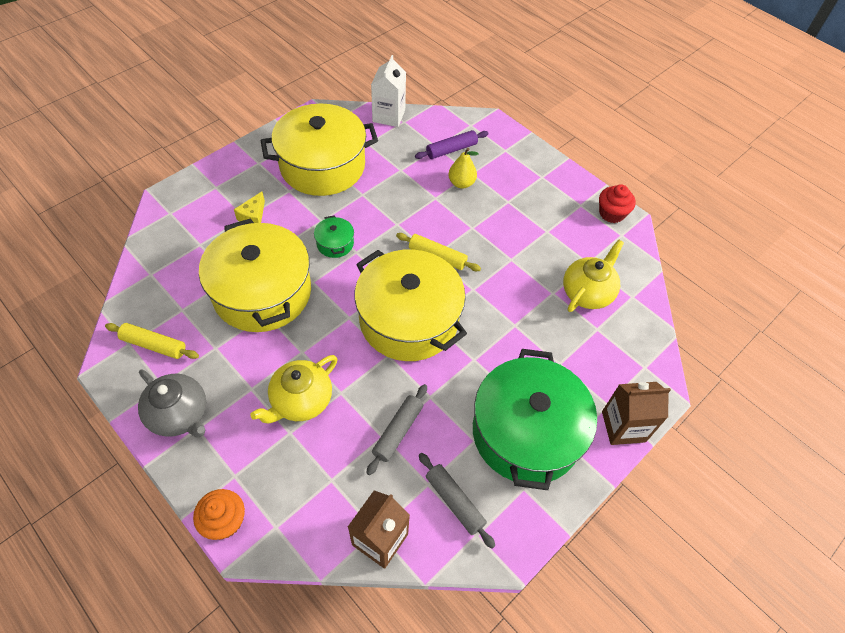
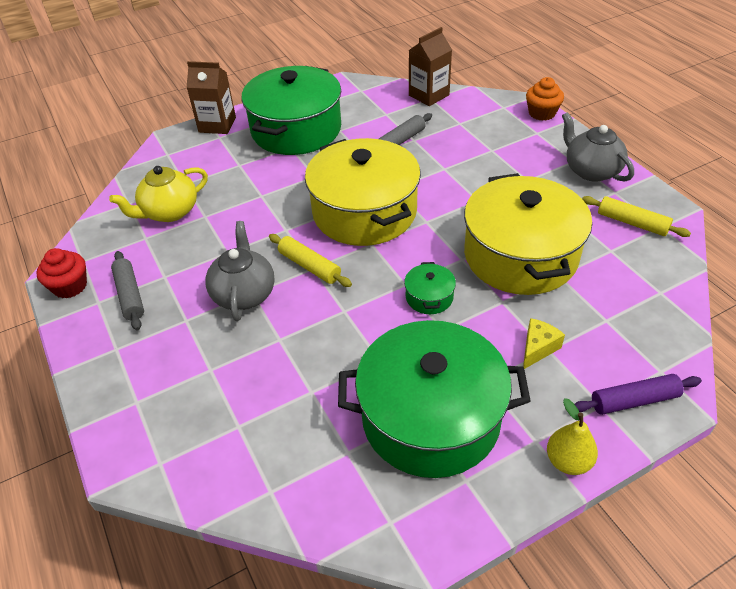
camera: 160 degrees left, 10 degrees down
yellow teapot [250,355,338,423] -> none
yellow pot [261,104,378,196] -> green pot [338,320,531,478]
white carton [371,55,406,127] -> none
purple rolling pin [415,130,489,159] -> purple rolling pin moved to [575,374,702,415]
grey rolling pin [419,453,495,549] -> grey rolling pin moved to [111,251,144,330]
yellow pear [448,148,478,189] -> yellow pear moved to [547,398,598,475]
none -> grey teapot [205,221,275,321]

